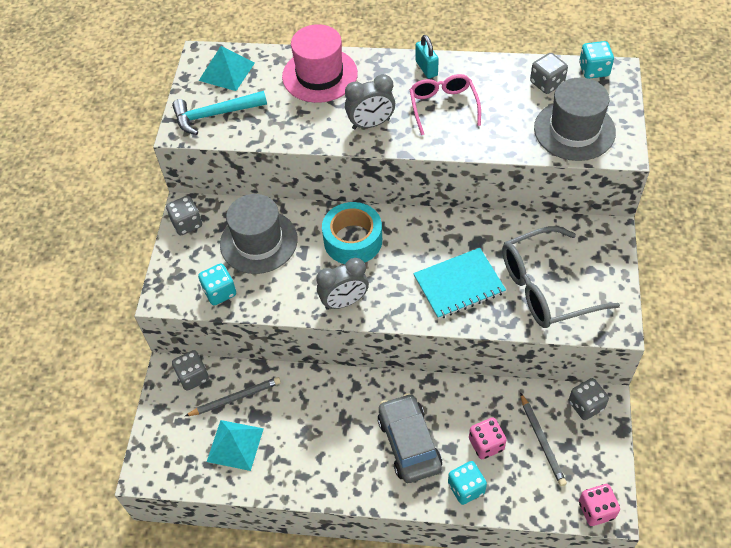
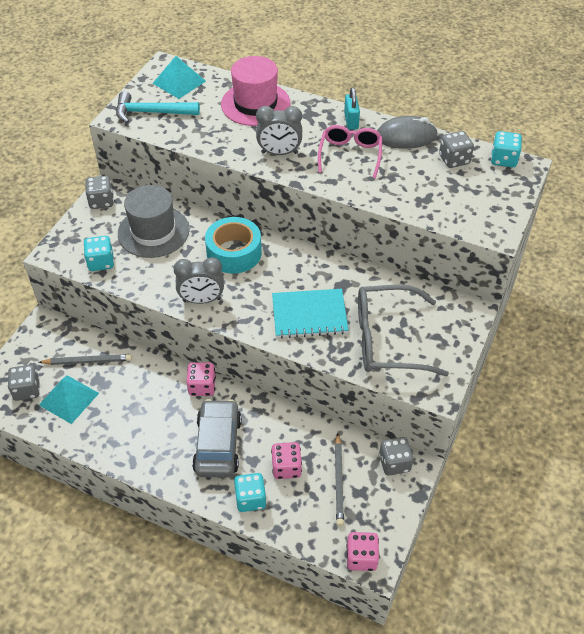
camera: 15 degrees right, 5 degrees down
grey dice [172,350,209,391] -> grey dice moved to [8,365,40,401]
grey hat [534,78,616,161] -> none
none -> pink dice [186,362,216,396]
none -> grey mouse [377,116,438,149]

